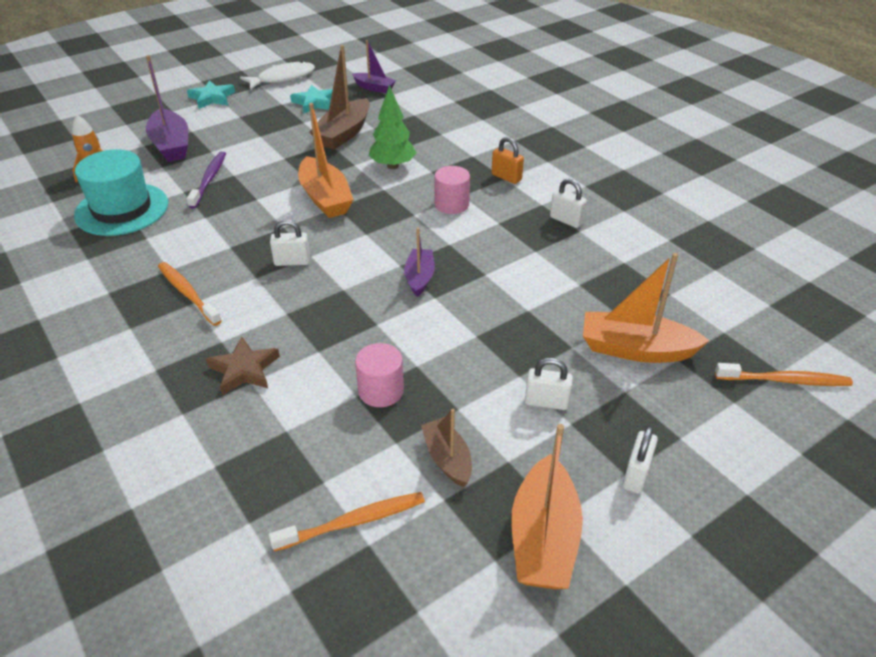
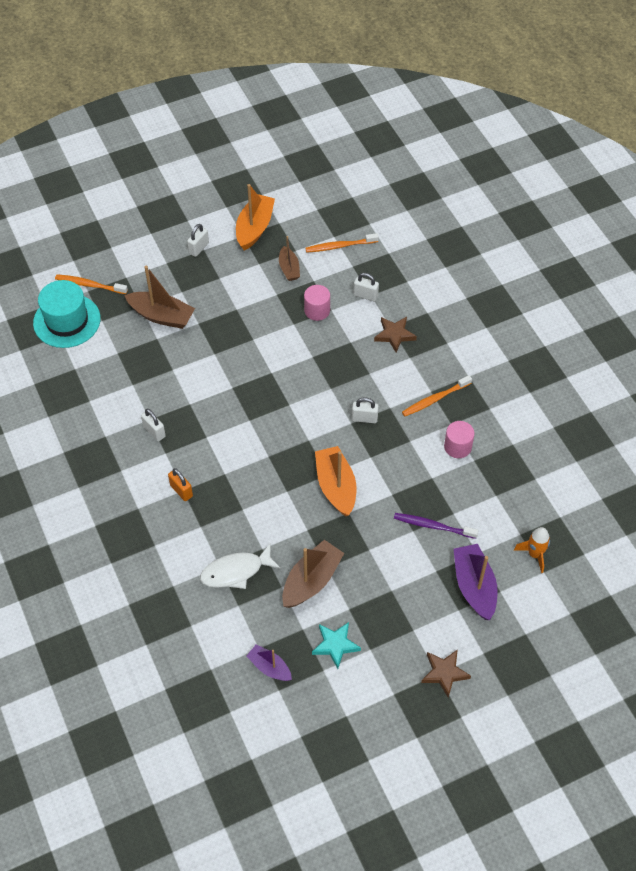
camera: 170 degrees left, 15 degrees up
turquoise hat [74,149,168,236] -> turquoise hat moved to [33,280,101,348]
orange toothbrush [158,262,222,326] -> orange toothbrush turned 90 degrees clockwise [402,375,472,416]
turquoise star [187,80,235,109] -> brown star [421,649,471,698]
purple toothbrush [187,152,226,209] -> purple toothbrush turned 90 degrees clockwise [394,513,478,539]
white fish [240,61,315,90] -> white fish moved to [200,543,280,589]
green tree [369,85,417,169] -> none
purple boat [404,227,435,297] -> none
pink cylinder [434,166,470,214] -> pink cylinder moved to [444,421,475,458]
white padlock [525,358,573,410] -> white padlock moved to [353,273,379,301]
orange boat [583,253,710,363] -> brown boat [124,266,195,329]

